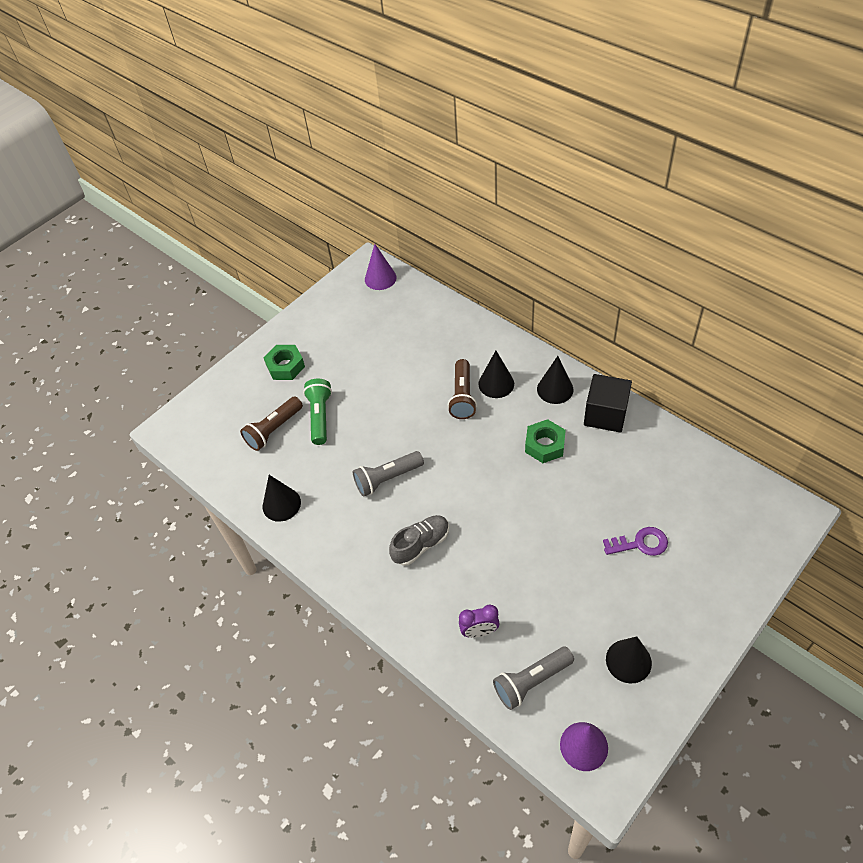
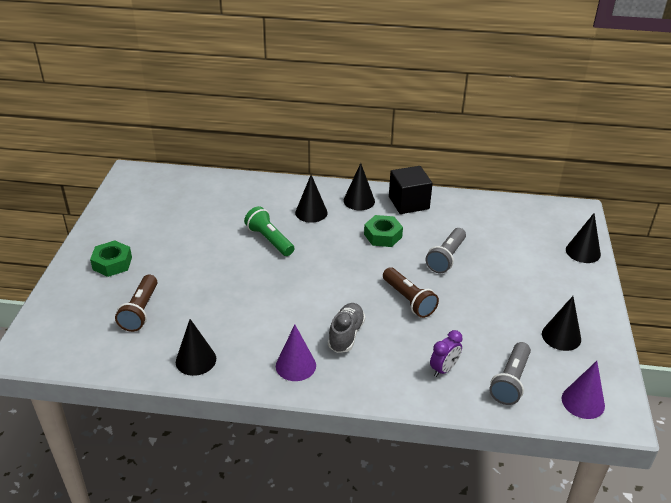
camera: 40 degrees left, 15 degrees down
green flashlight [303,379,332,445] -> green flashlight moved to [244,206,294,256]
grey flashlight [353,451,424,497] -> grey flashlight moved to [426,228,466,273]
purple cone [365,244,397,290] -> purple cone moved to [276,325,316,381]
brown flashlight [448,359,477,419] -> brown flashlight moved to [383,267,439,318]
purple key [603,527,668,556] -> none
none -> black cone [566,213,601,263]

